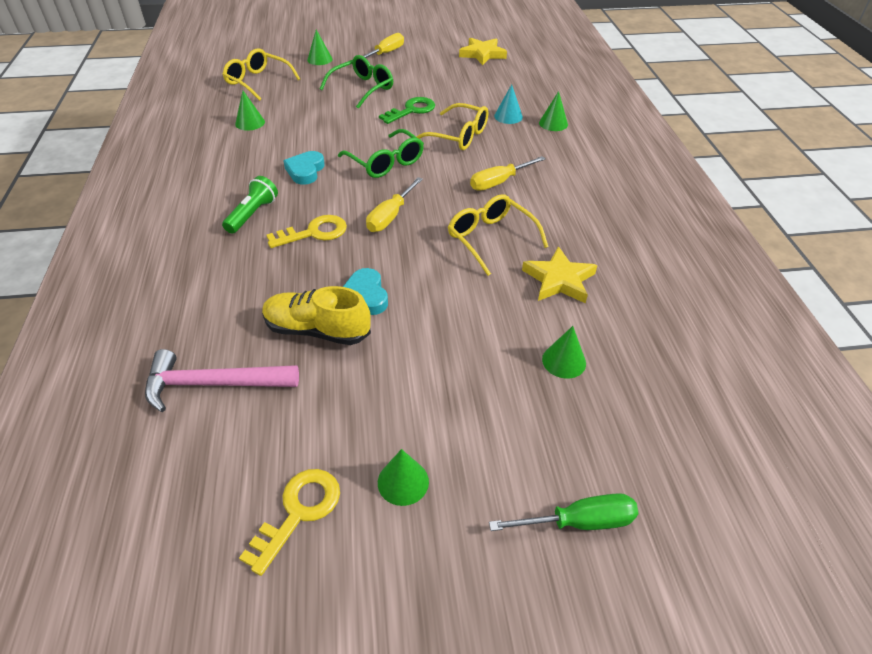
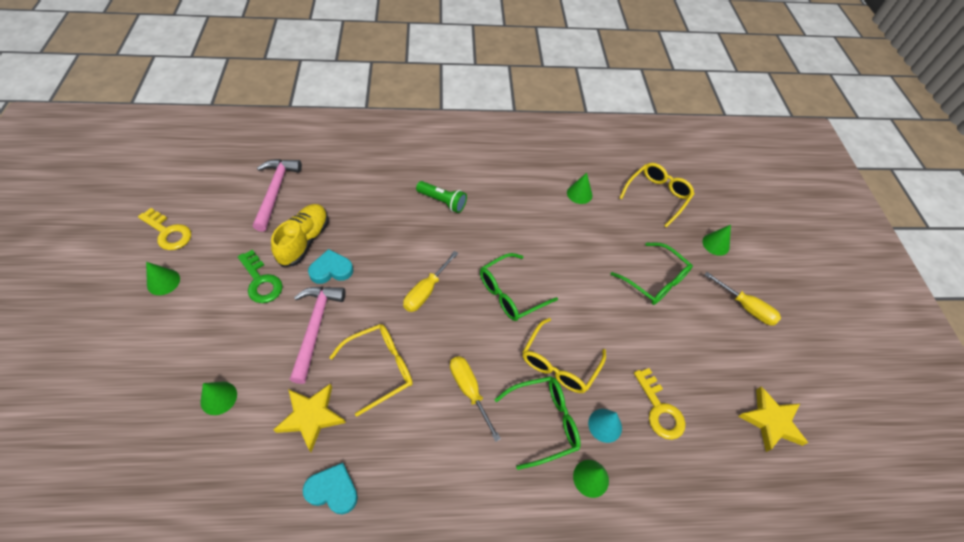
camera: 90 degrees right, 10 degrees up
yellow key [266,215,347,248] -> yellow key moved to [634,368,686,440]
turquoise heart [283,151,325,185] -> turquoise heart moved to [303,463,358,514]
yellow screwdriver [366,177,423,232] -> yellow screwdriver turned 90 degrees counterclockwise [403,251,458,312]
green key [379,97,435,124] -> green key moved to [238,250,283,303]
green screwdriver [489,493,639,531] -> none
none -> pink hammer [290,287,345,384]
none -> green glasses [494,376,581,470]

